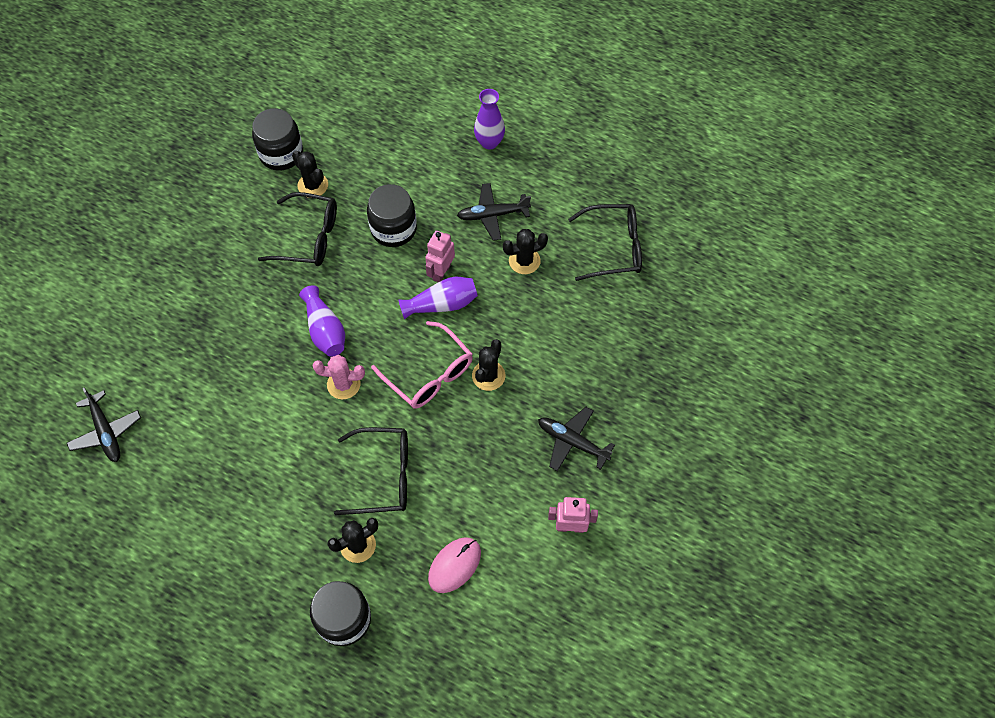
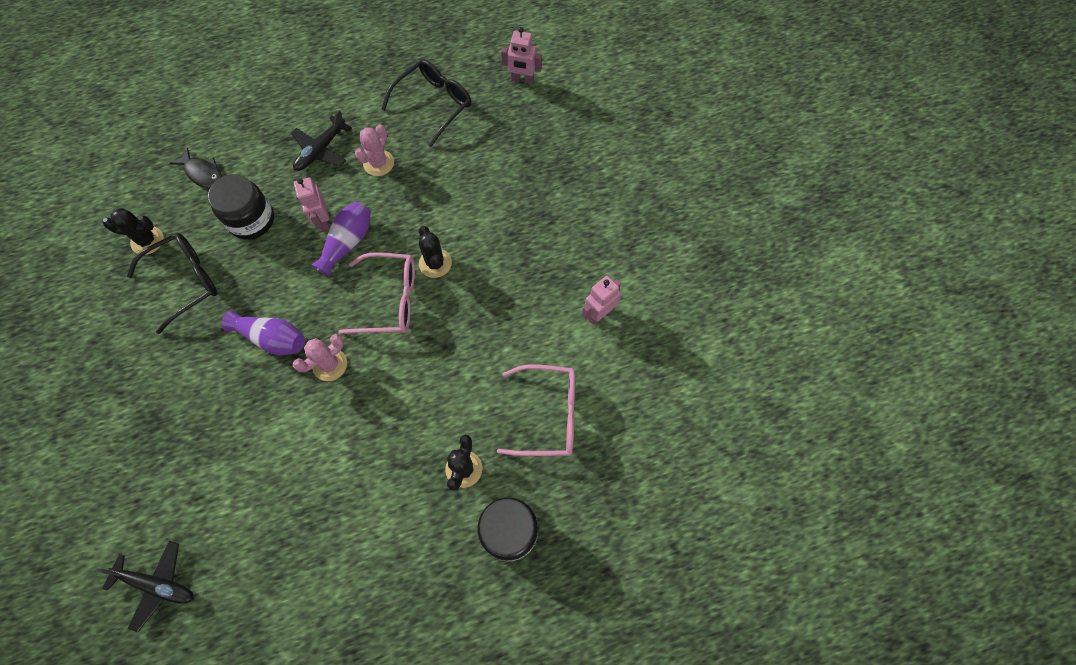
camera: 45 degrees left, 5 degrees up
black jar [252,108,303,171] -> none
black glasses [334,427,408,515] -> none
pink mouse [428,537,481,593] -> pink glasses [497,364,575,456]
purple vase [474,89,505,149] -> none
black cactus [503,229,548,274] -> pink cactus [355,124,394,176]
black plane [538,407,615,471] -> none
none -> black fish [170,148,222,188]
none -> pink robot [501,27,542,85]

